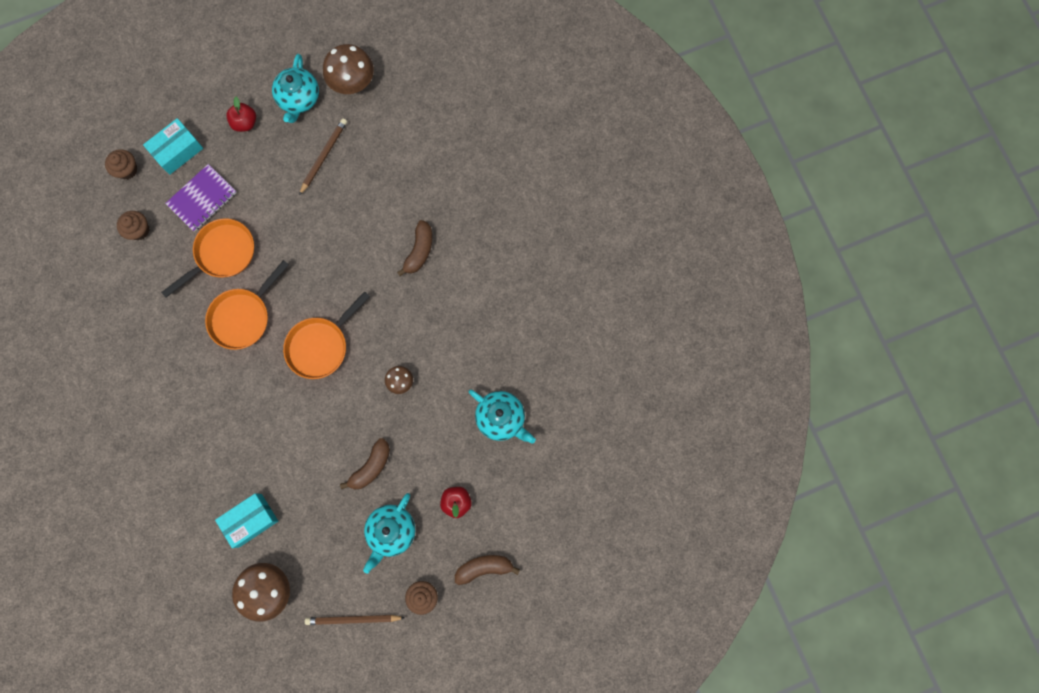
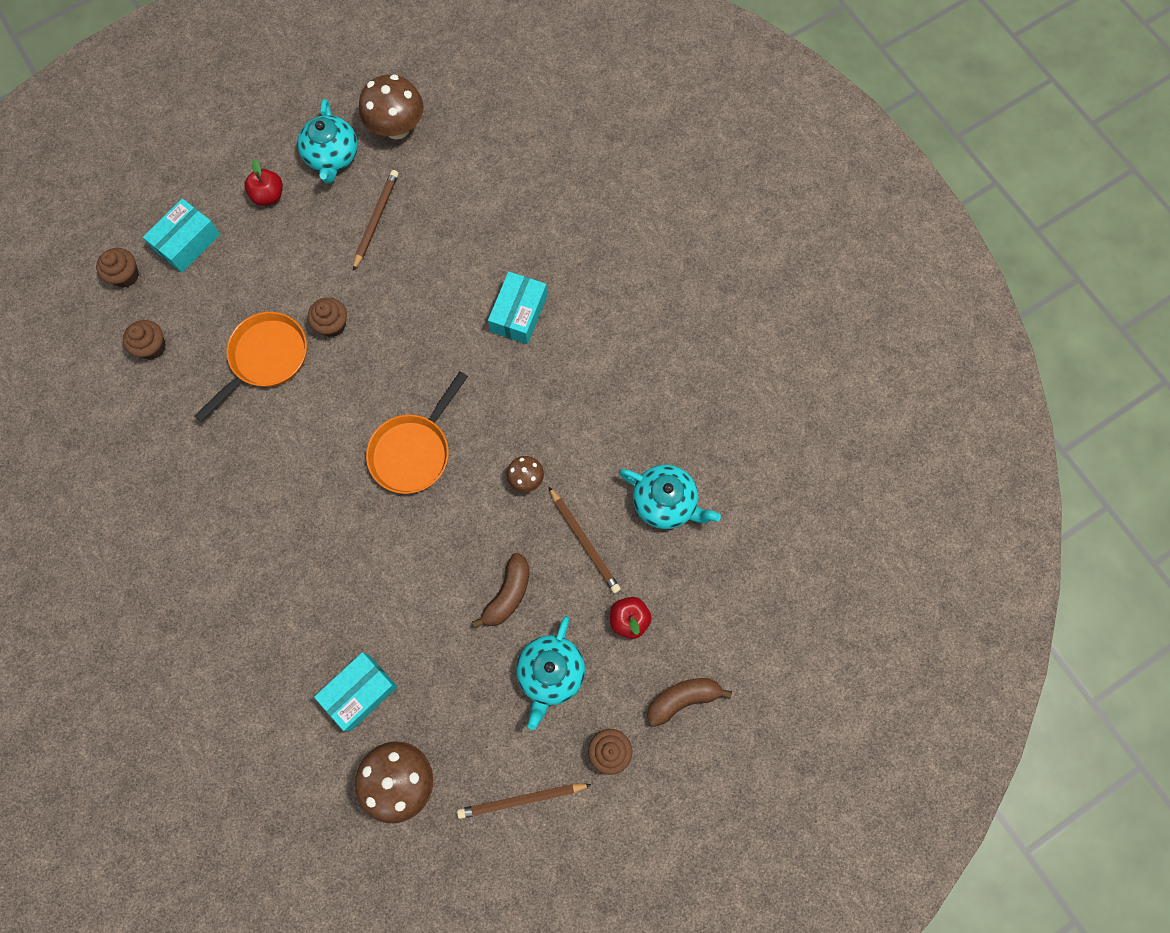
camera: 10 degrees left, 5 degrees down
purple notebook [165,164,237,232] -> none
orange pan [205,260,289,350] -> none
brown banana [397,220,432,276] -> turquoise box [488,271,547,344]
none -> brown cupcake [308,297,347,337]
none -> brown pencil [549,487,621,594]

